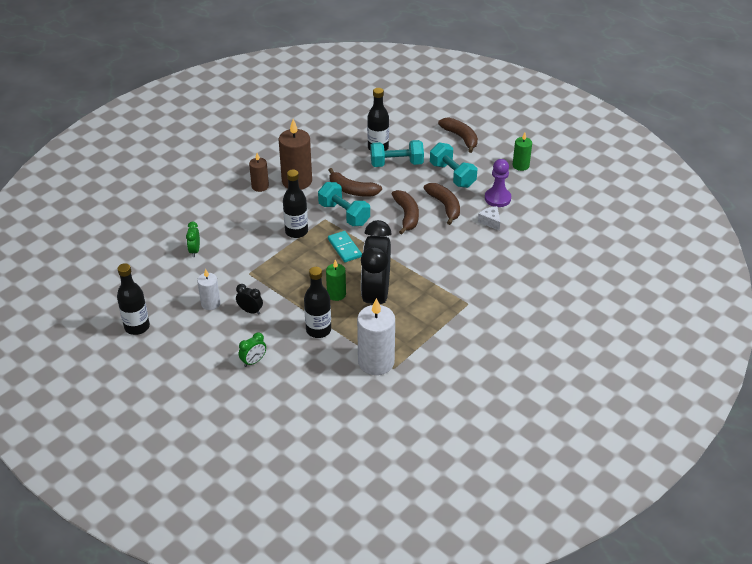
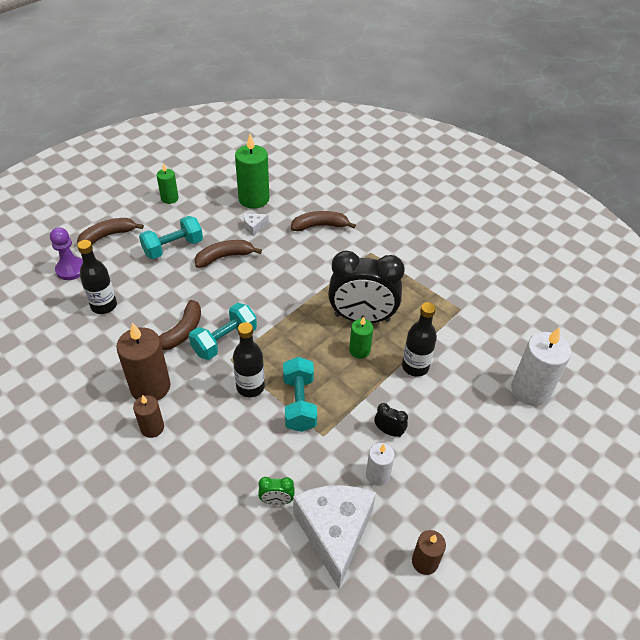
camera: 90 degrees left, 5 degrees up
black bottle [117,263,150,335] -> brown candle [412,530,446,575]
black clock [236,284,263,315] -> black clock turned 90 degrees clockwise [374,403,408,437]
green clock [239,332,266,367] -> none
turquoise domino [328,231,362,262] -> none
white candle [357,298,395,375] -> white candle moved to [511,328,571,406]
turquoise dumbbell [370,140,424,167] -> turquoise dumbbell moved to [283,357,317,432]
brown banana [392,190,419,234] -> brown banana moved to [291,211,356,231]
purple pawn [485,159,511,207] -> purple pawn moved to [50,227,83,280]
none -> green candle [235,134,269,209]
none -> white cheese [293,485,376,589]

